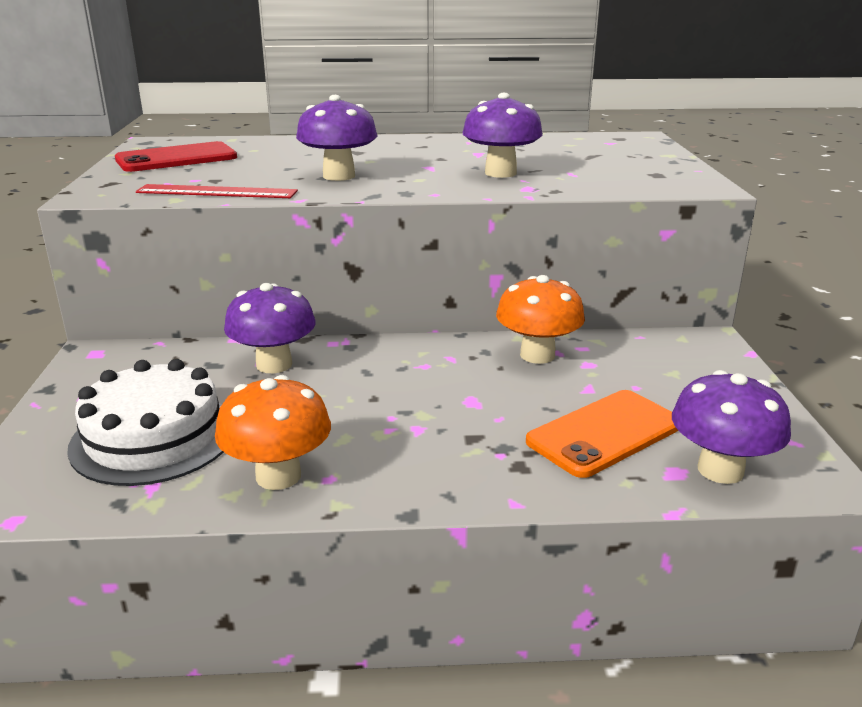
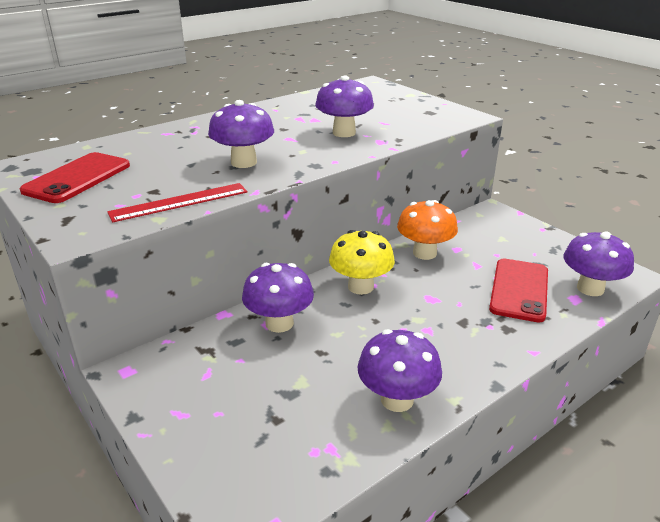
camera: 35 degrees left, 5 degrees up
white cake [67,359,224,486] -> none
orange mushroom [215,375,331,490] -> purple mushroom [357,329,442,412]
orange phone [526,390,679,478] -> red phone [489,258,548,323]
none -> yellow mushroom [329,230,395,295]

